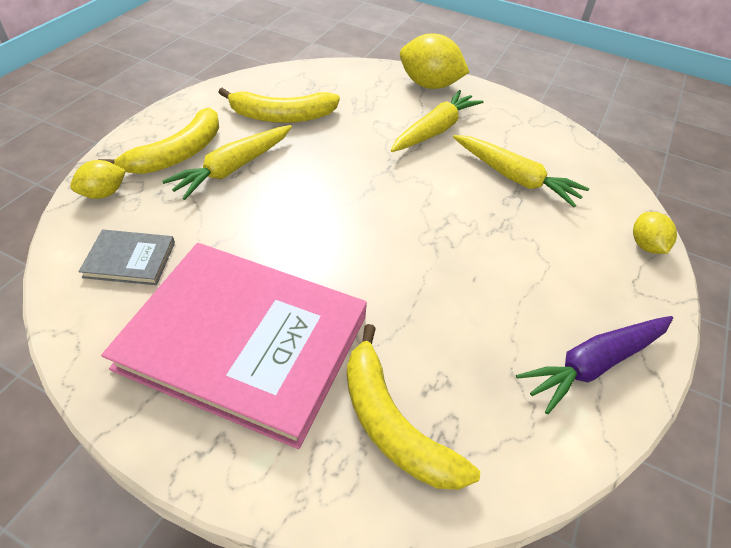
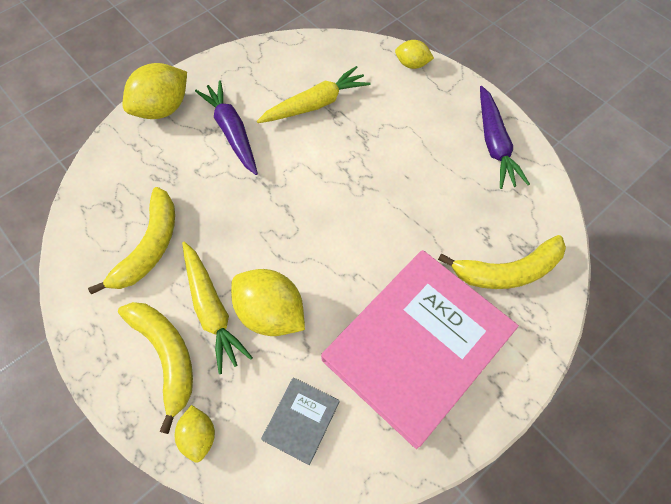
camera: 65 degrees left, 15 degrees up
yellow carrot [391,90,484,152] -> purple carrot [195,80,258,175]
none -> yellow lemon [231,269,305,336]

